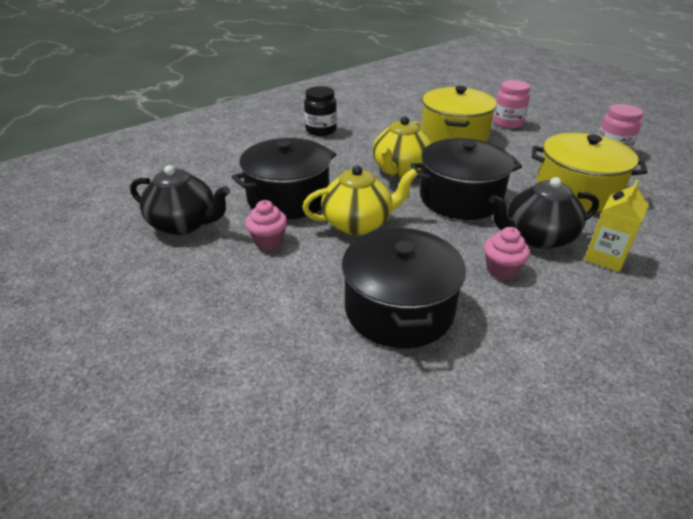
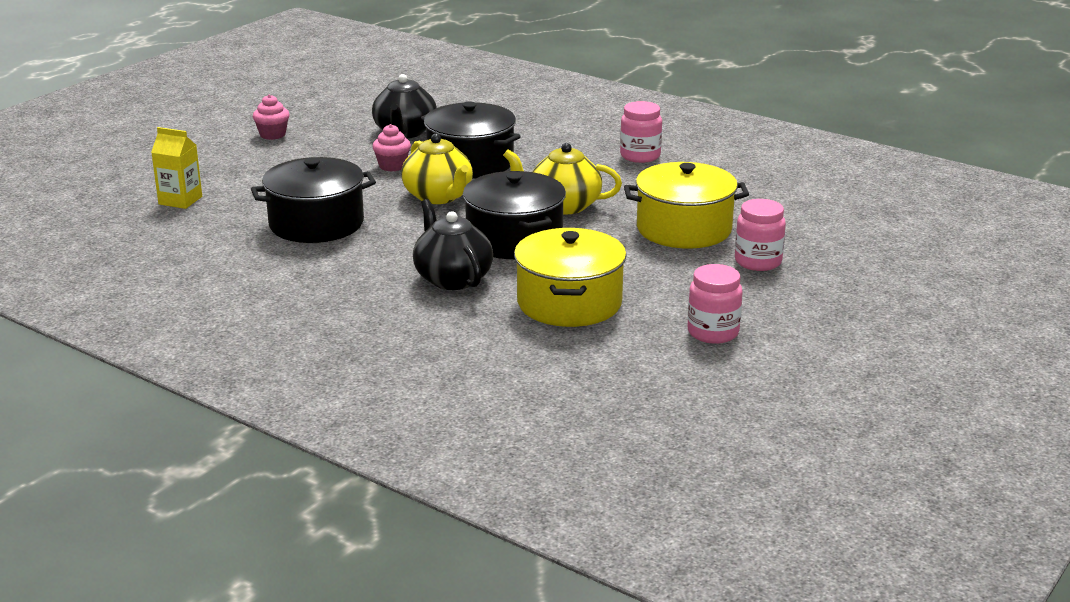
camera: 75 degrees right, 10 degrees down
black jar [304,86,337,136] -> pink jar [620,101,662,163]
pink cupcake [484,227,530,280] -> pink cupcake moved to [253,94,289,140]
yellow carton [584,180,649,272] -> yellow carton moved to [151,127,202,209]

